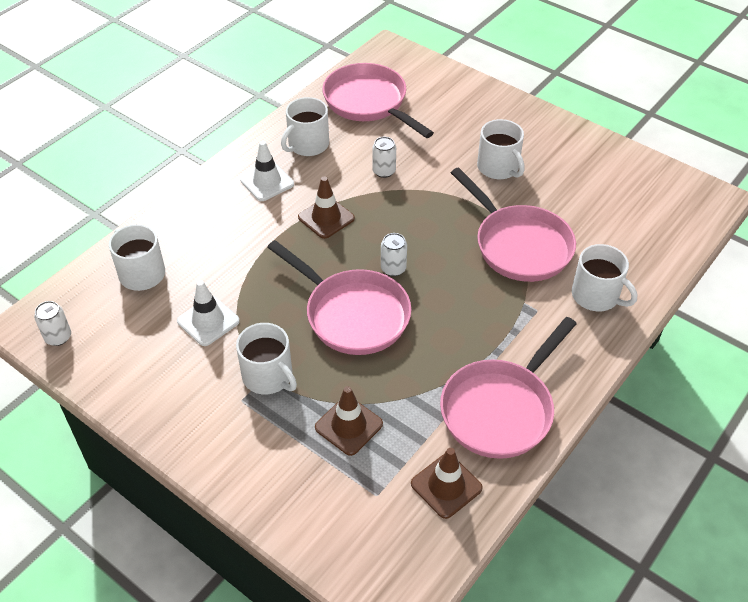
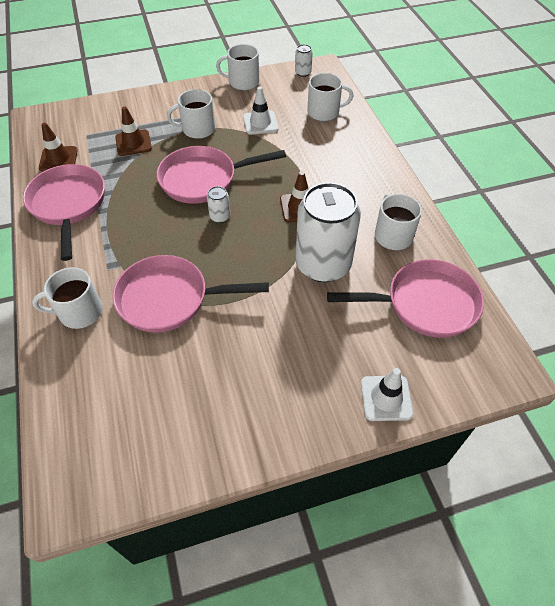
camera: 125 degrees right, 5 degrees up
white traffic cone [240,141,294,201] -> white traffic cone moved to [361,368,413,421]
white can [372,137,396,178] -> white can [296,182,361,282], size x2.49
white mug [477,119,525,179] -> white mug moved to [216,44,259,90]

